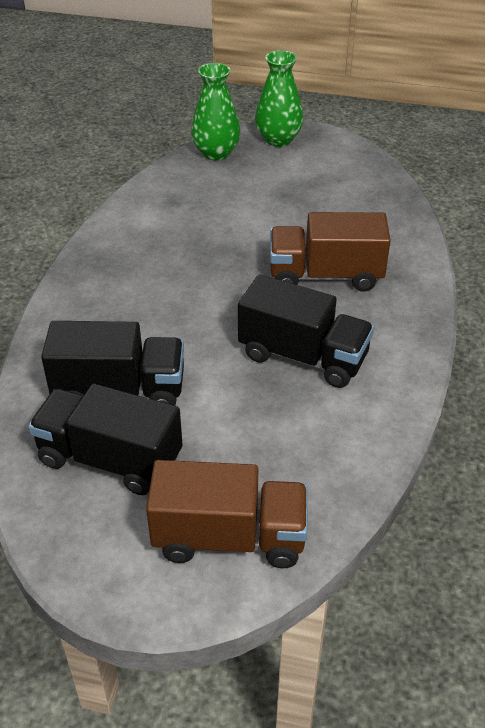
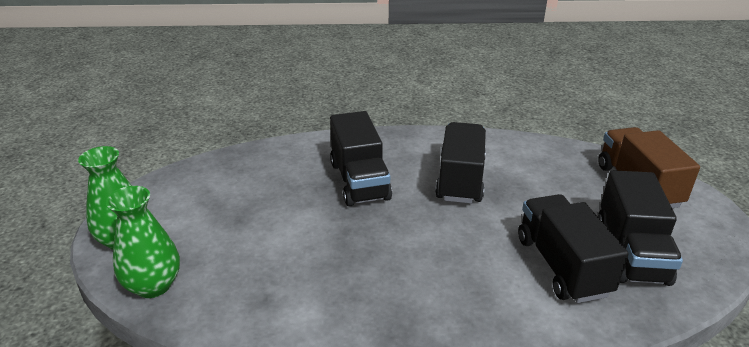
camera: 105 degrees left, 10 degrees down
brown truck [270,212,391,292] -> black truck [330,111,392,206]

